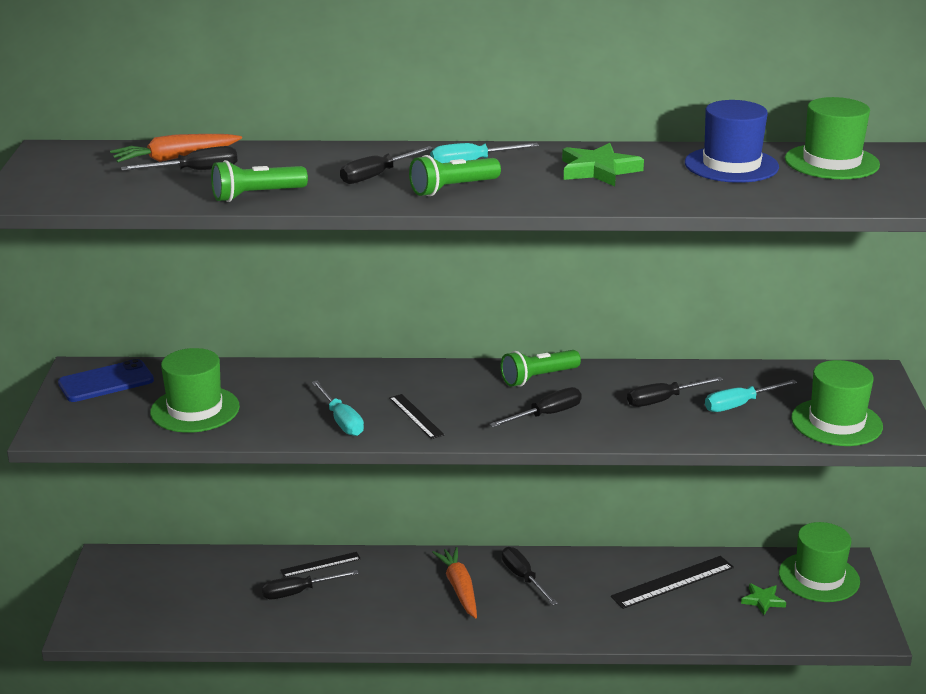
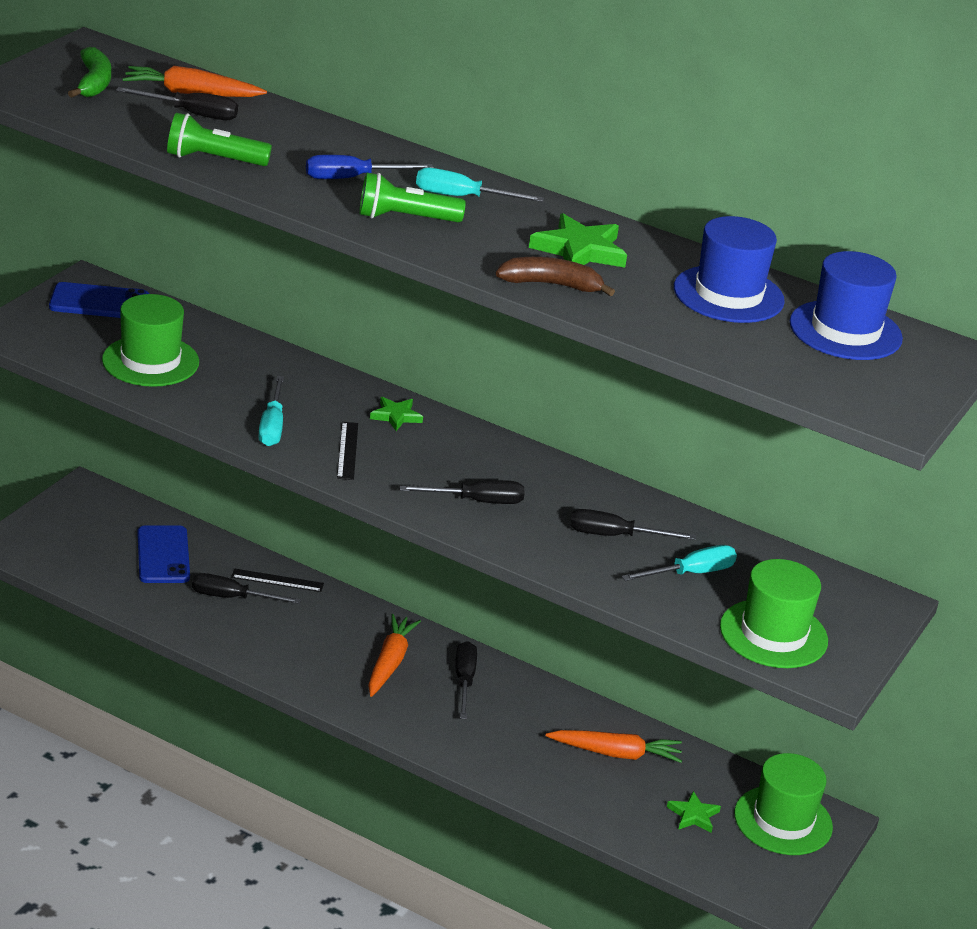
camera: 25 degrees right, 5 degrees up
black screwdriver [340,146,434,184] -> blue screwdriver [306,155,434,179]
green flashlight [500,350,581,387] -> none
black ruler [611,556,734,609] -> orange carrot [545,730,682,763]
turquoise screwdriver [705,380,797,412] -> turquoise screwdriver turned 150 degrees clockwise [621,545,737,581]
green hat [785,97,880,179] -> blue hat [790,251,903,360]
none -> green banana [68,47,111,98]
none -> blue phone [137,525,190,583]
none -> green star [370,397,423,431]
none -> brown banana [496,257,615,296]

